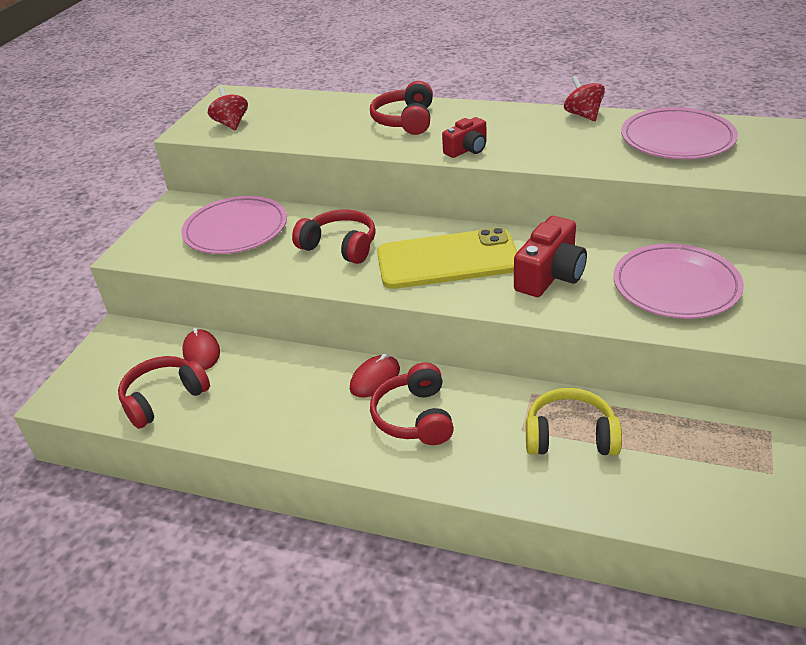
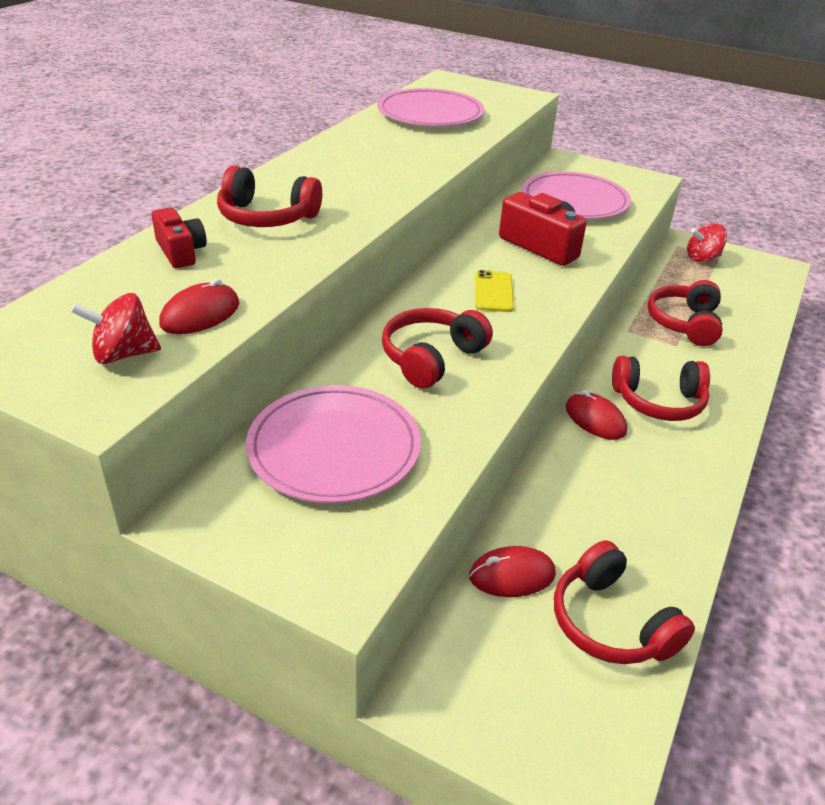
camera: 85 degrees left, 0 degrees up
yellow phone [377,227,517,289] -> yellow phone [475,270,514,312], size x0.45
red camera [442,117,487,158] -> red camera moved to [152,207,207,268]
yellow headphones [526,388,622,456] -> red headphones [648,280,723,346]
red spinning top [564,75,605,121] -> red spinning top moved to [687,223,727,262]
none -> red mouse [159,279,239,334]

